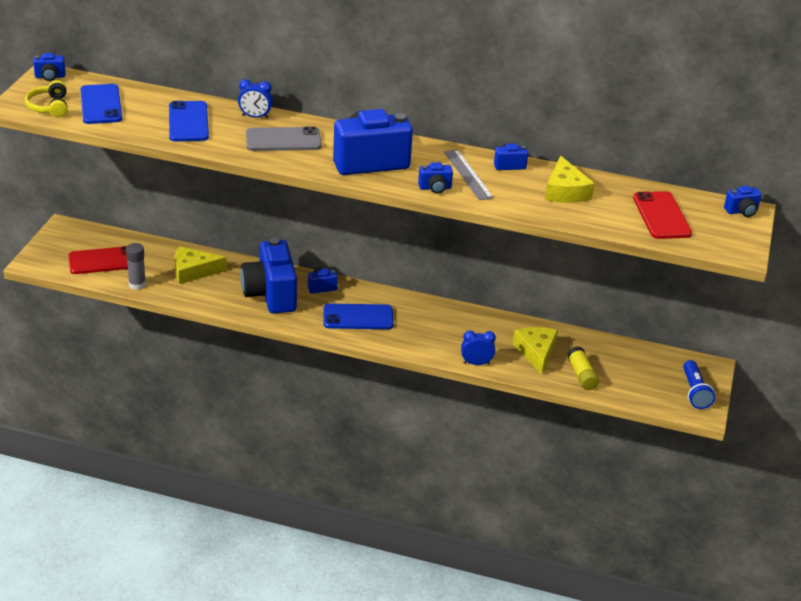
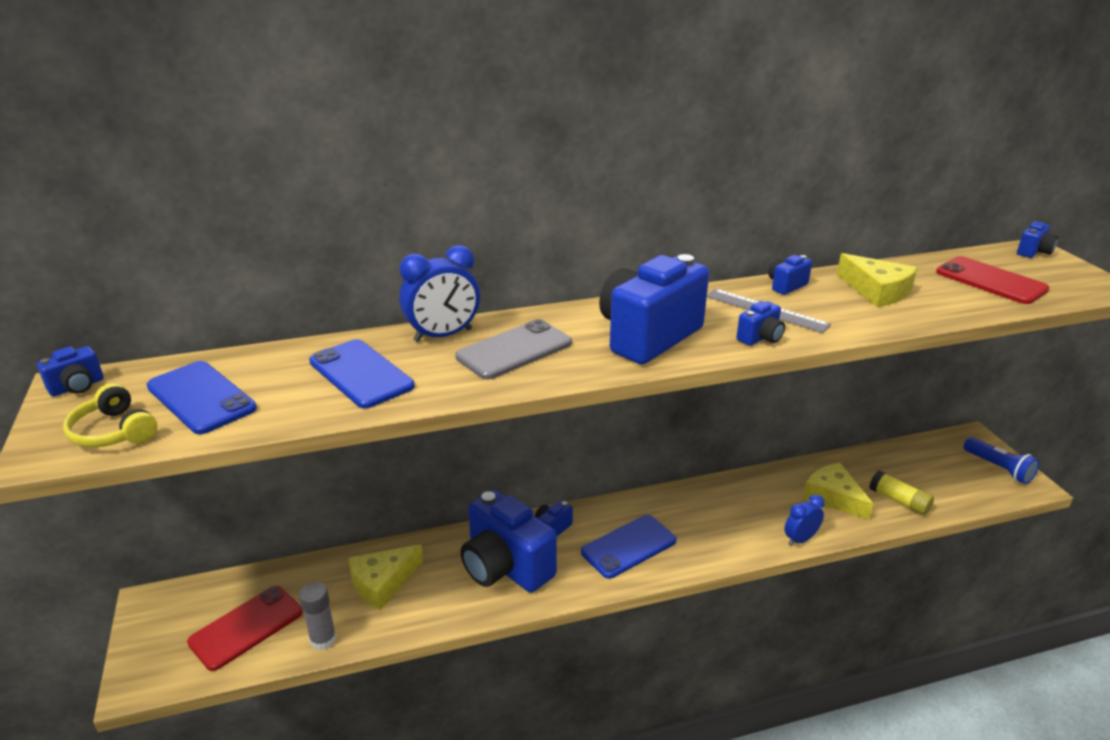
camera: 30 degrees left, 5 degrees down
blue clock [238,79,273,118] -> blue clock [399,245,480,342], size x1.53

